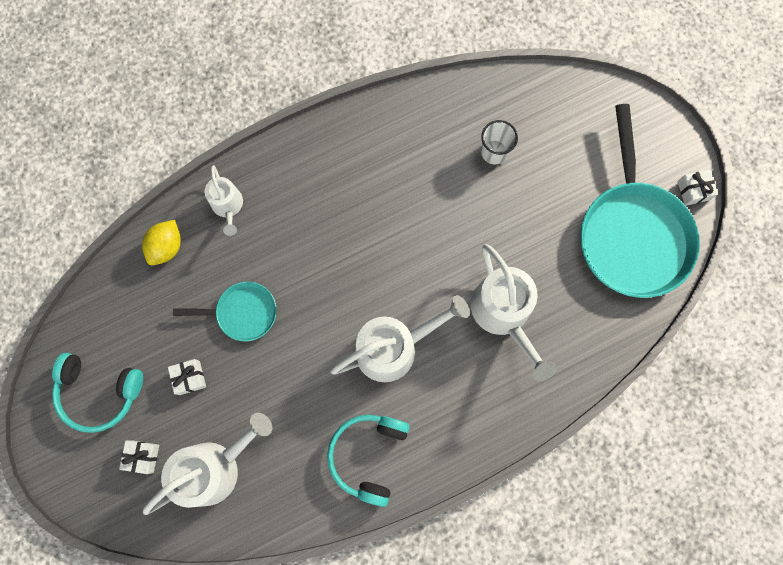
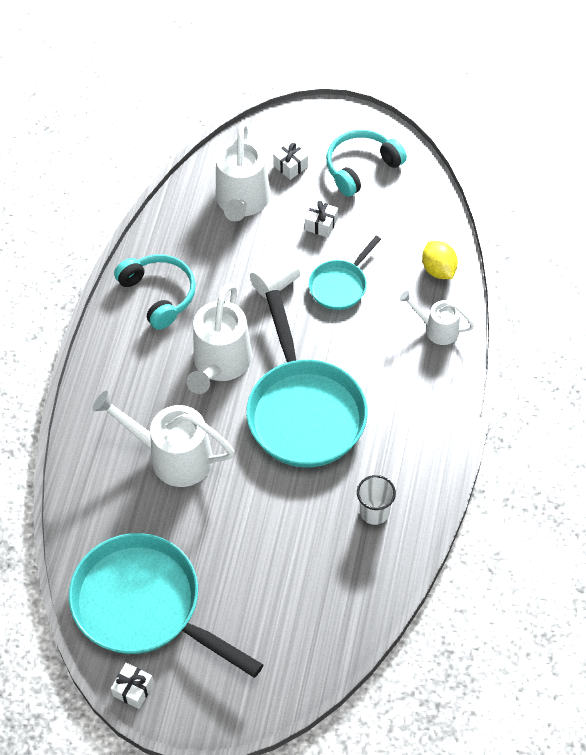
camera: 130 degrees right, 20 degrees down
white cup [481,120,518,164] -> white cup moved to [357,475,396,525]
none -> turquoise pan [246,290,368,467]
none -> white cylinder [250,251,300,299]

